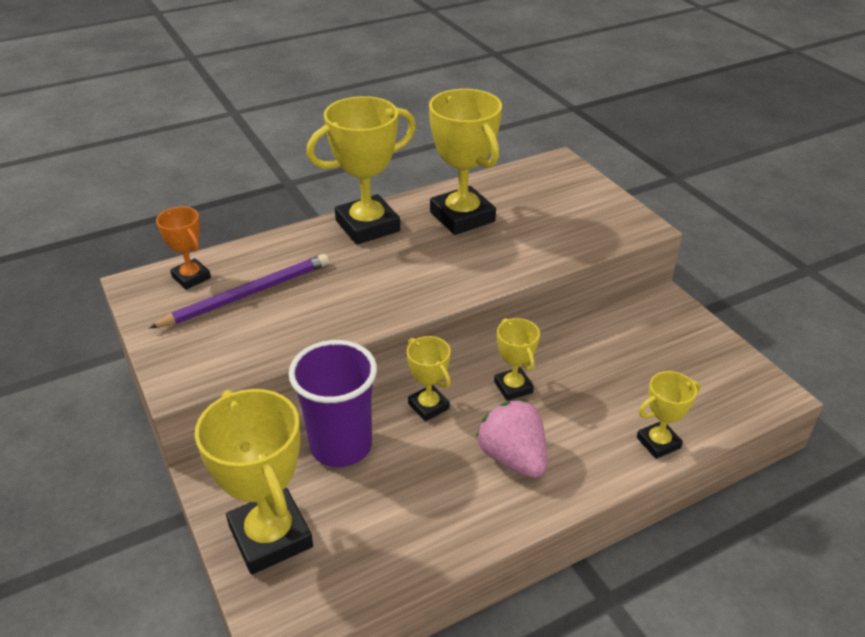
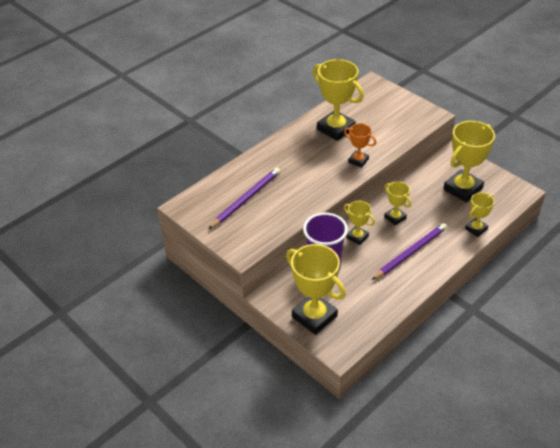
camera: 15 degrees left, 5 degrees up
orange trophy [156,207,211,290] -> orange trophy moved to [344,123,376,168]
yellow trophy [306,96,416,245] -> yellow trophy moved to [443,121,495,203]
pink strawberry [476,400,547,478] -> purple pencil [372,223,447,280]

